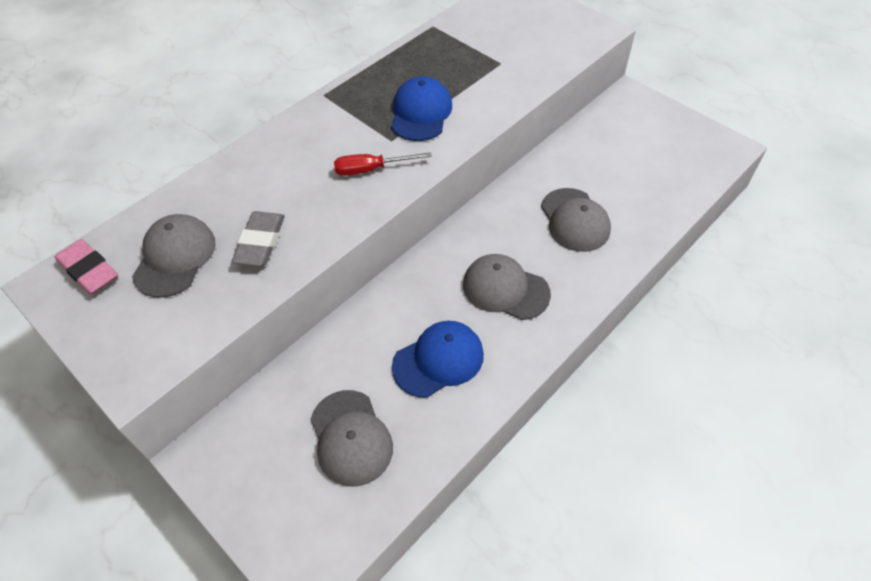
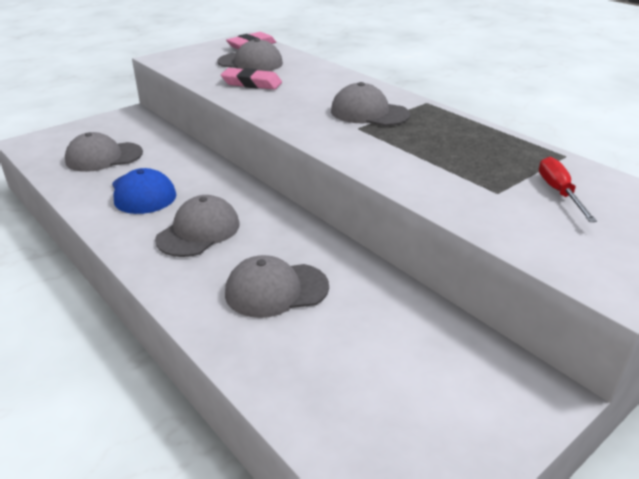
camera: 95 degrees right, 20 degrees down
grey eraser [232,211,285,266] -> pink eraser [221,68,282,90]
red screwdriver [334,152,432,176] -> red screwdriver moved to [539,157,597,222]
blue cap [391,77,452,141] -> none
none -> grey cap [331,82,410,126]

